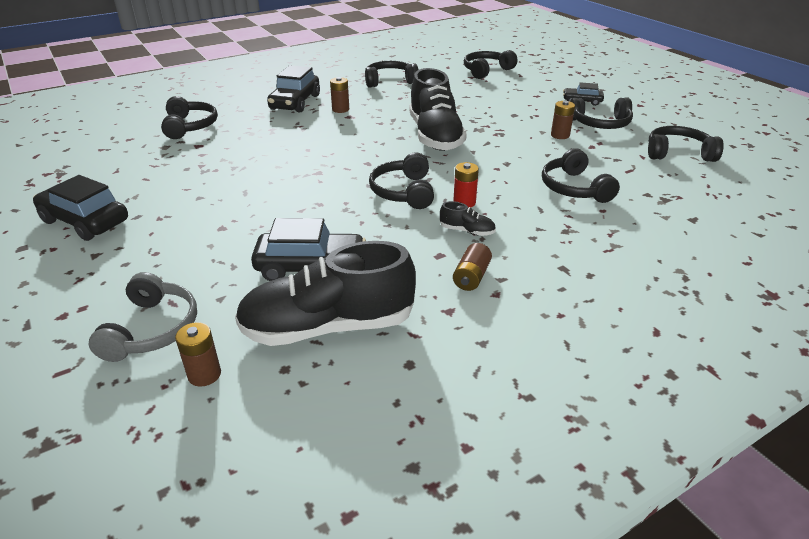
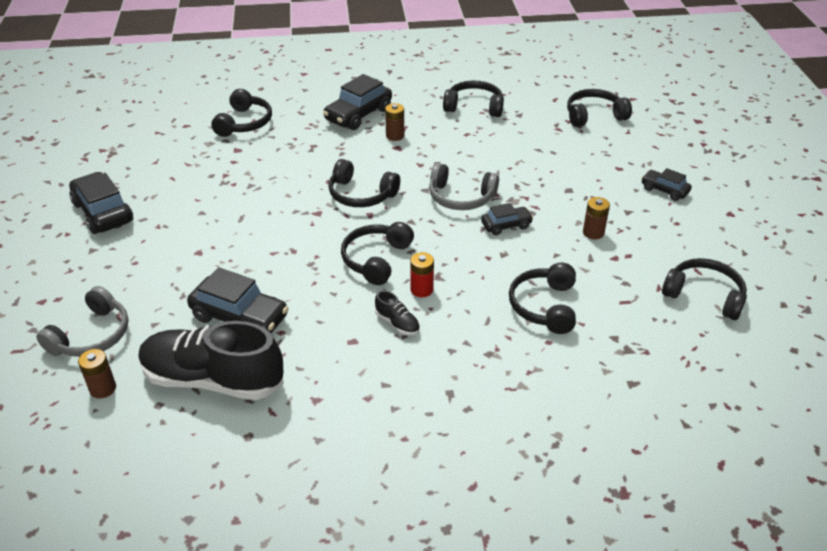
camera: 25 degrees right, 5 degrees up
black shoe [409,68,467,151] -> grey headphones [429,163,499,210]
brown battery [453,243,492,291] -> none
black headphones [570,98,633,129] -> black headphones moved to [328,159,400,207]
none -> black car [481,203,533,236]

